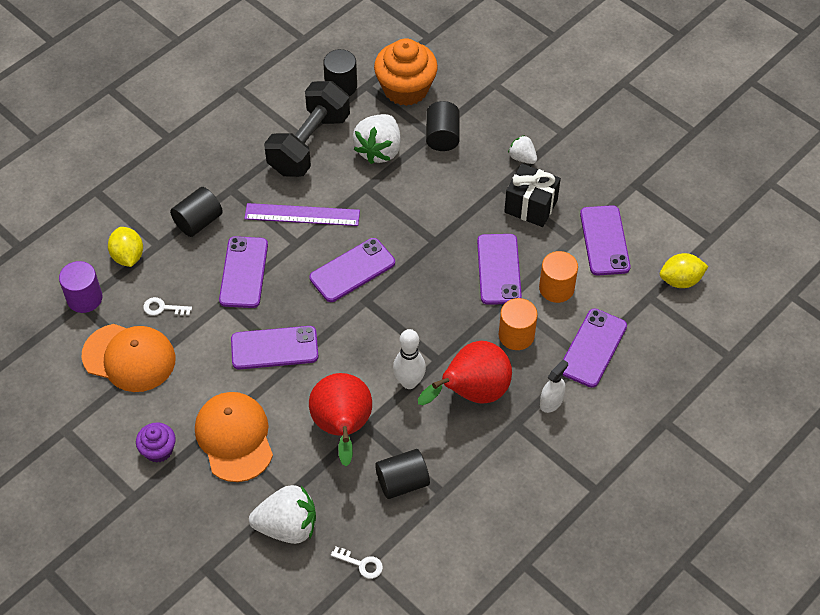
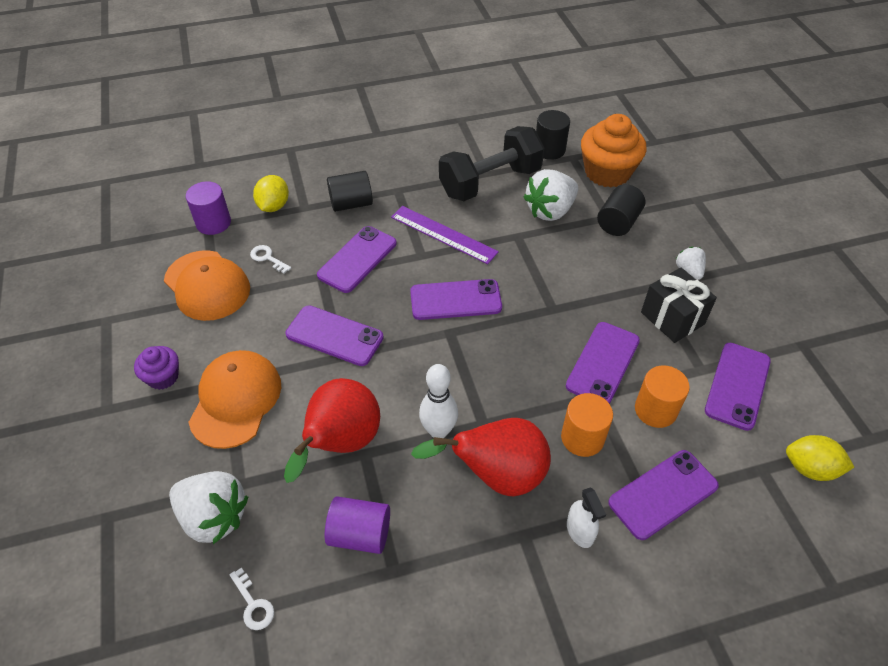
camera: 30 degrees right, 5 degrees down
black cylinder [375,449,430,499] -> purple cylinder [325,496,390,554]
white spray bottle [540,359,568,413] -> white spray bottle turned 90 degrees clockwise [567,487,606,548]

